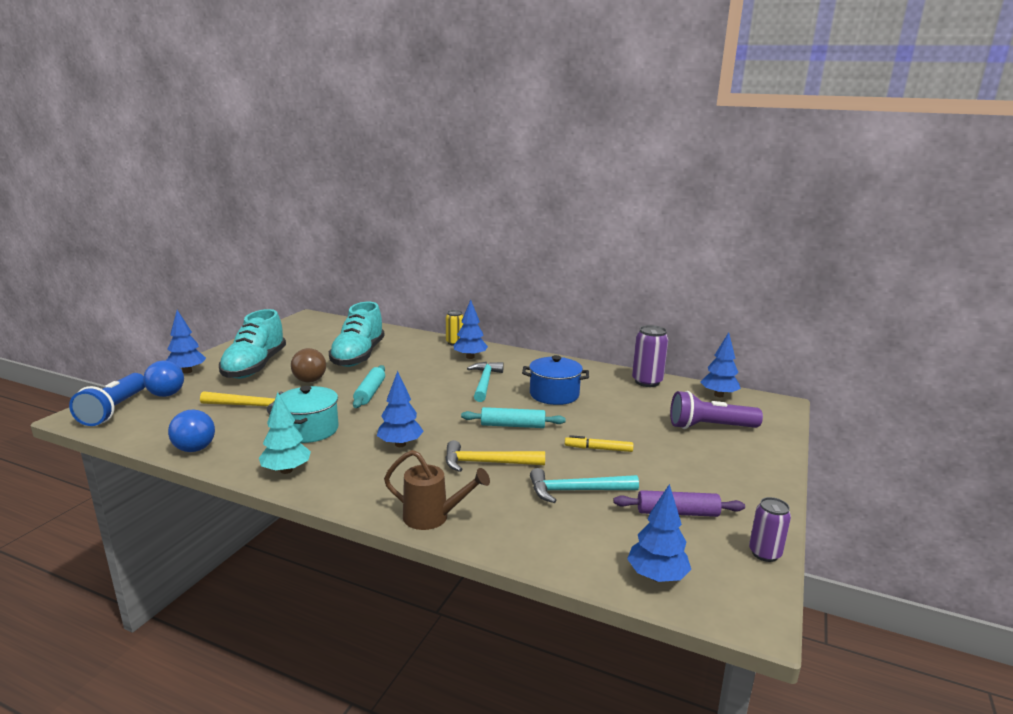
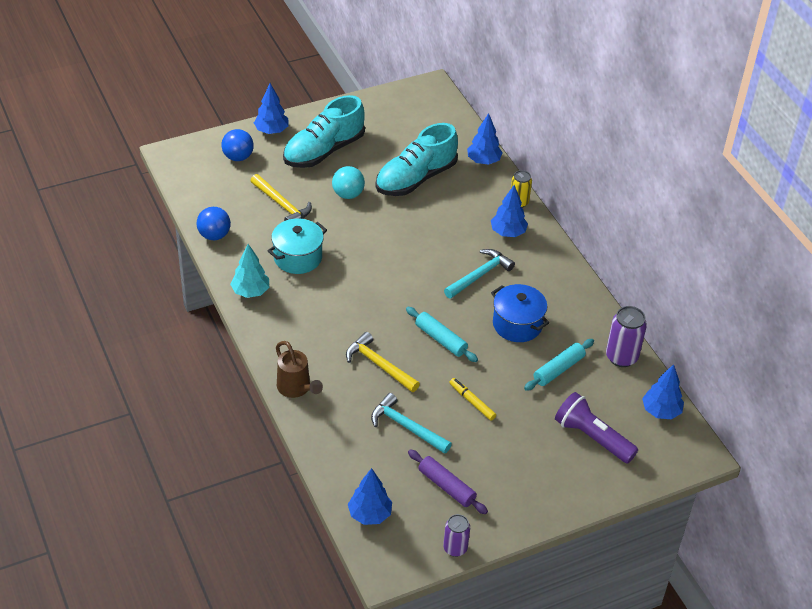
camera: 40 degrees right, 25 degrees up
blue flashlight [69,373,145,426] -> none
brown ball [291,348,326,382] -> turquoise ball [332,166,365,199]
turquoise rolling pin [353,365,385,408] -> turquoise rolling pin moved to [524,339,594,391]
blue tree [377,371,424,447] -> blue tree moved to [467,113,503,165]

